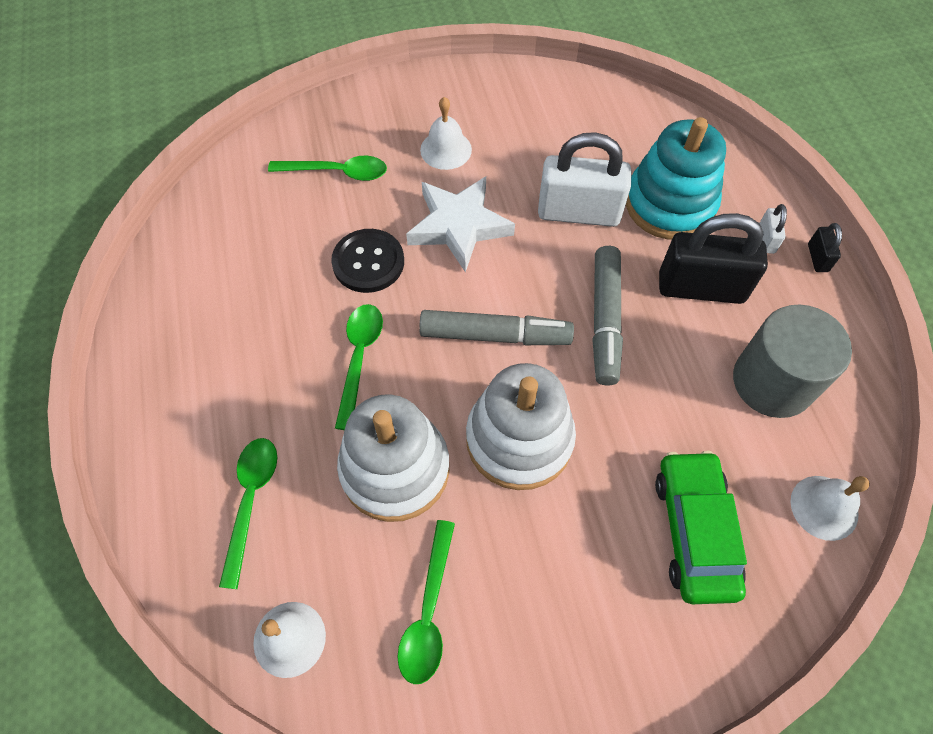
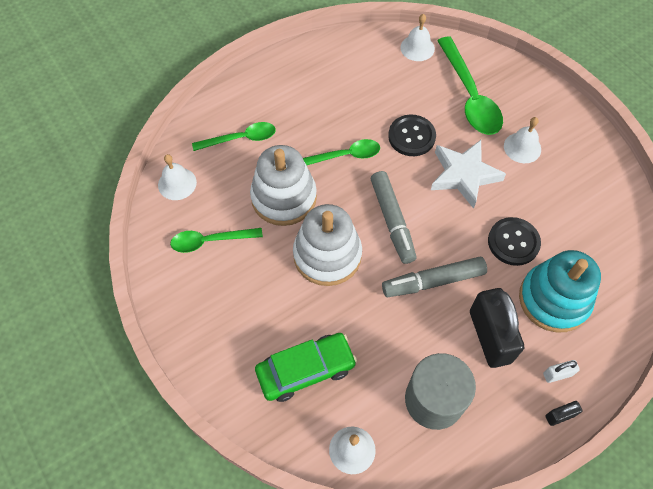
camera: 70 degrees right, 0 degrees up
green spoon [268,156,387,181] -> green spoon [437,37,503,135], size x1.63
white padlock [538,132,631,227] -> black button [488,217,541,266]
none -> white bell [400,14,435,61]

